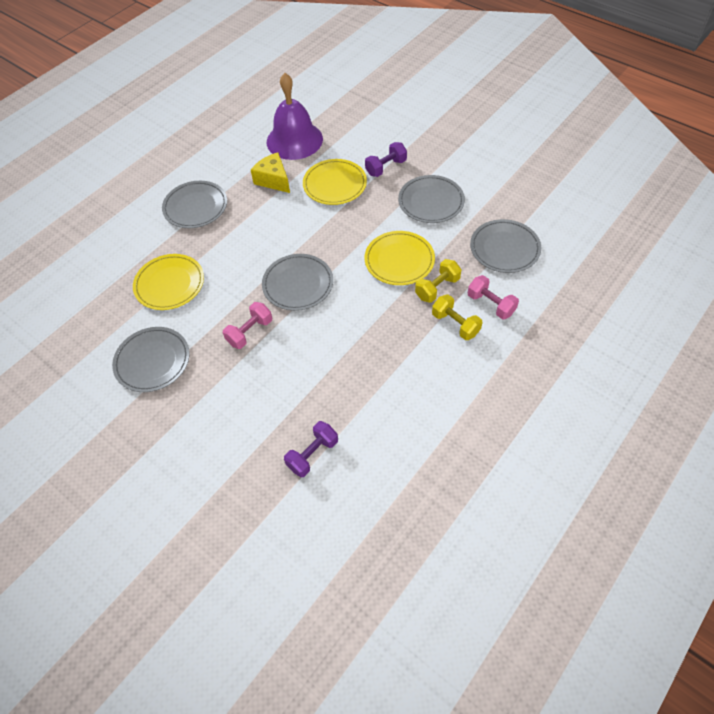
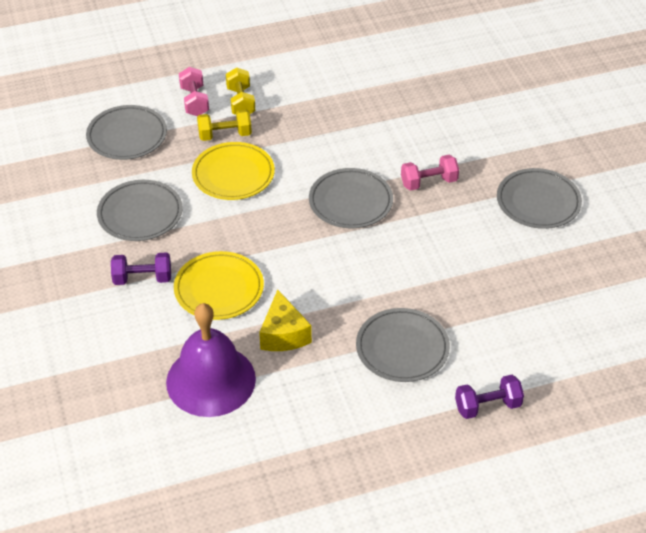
camera: 150 degrees left, 10 degrees down
yellow plate [133,254,204,310] -> none
purple dumbbell [284,421,338,477] -> purple dumbbell moved to [455,375,524,419]

